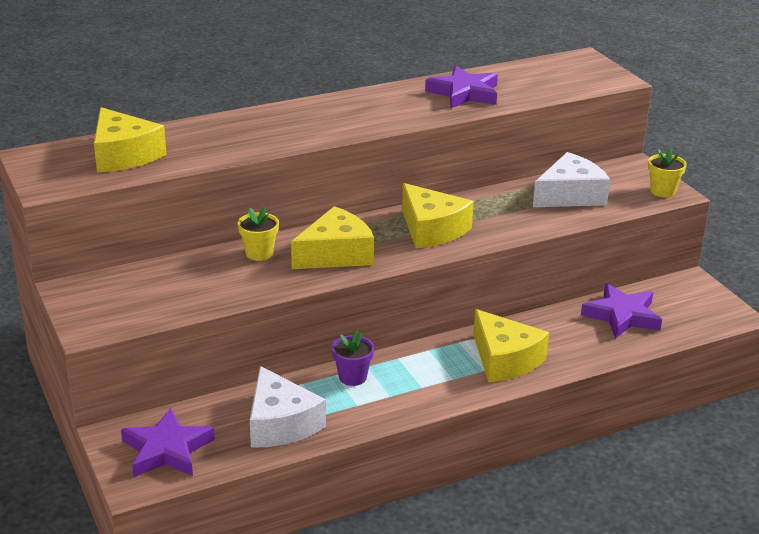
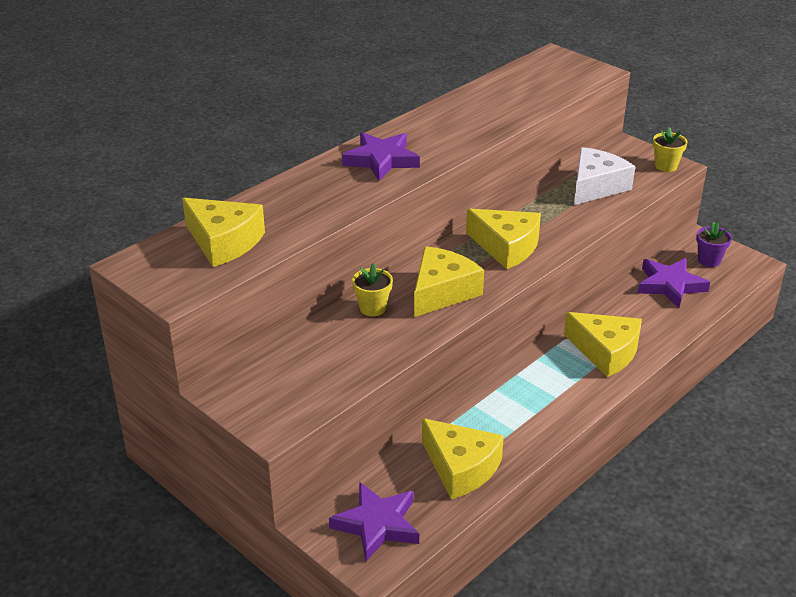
camera: 20 degrees left, 5 degrees up
white cheese [250,366,326,448] -> yellow cheese [422,418,504,499]
purple flower pot [332,330,374,386] -> purple flower pot moved to [696,222,732,267]
purple star [425,66,498,108] -> purple star moved to [342,132,420,181]

